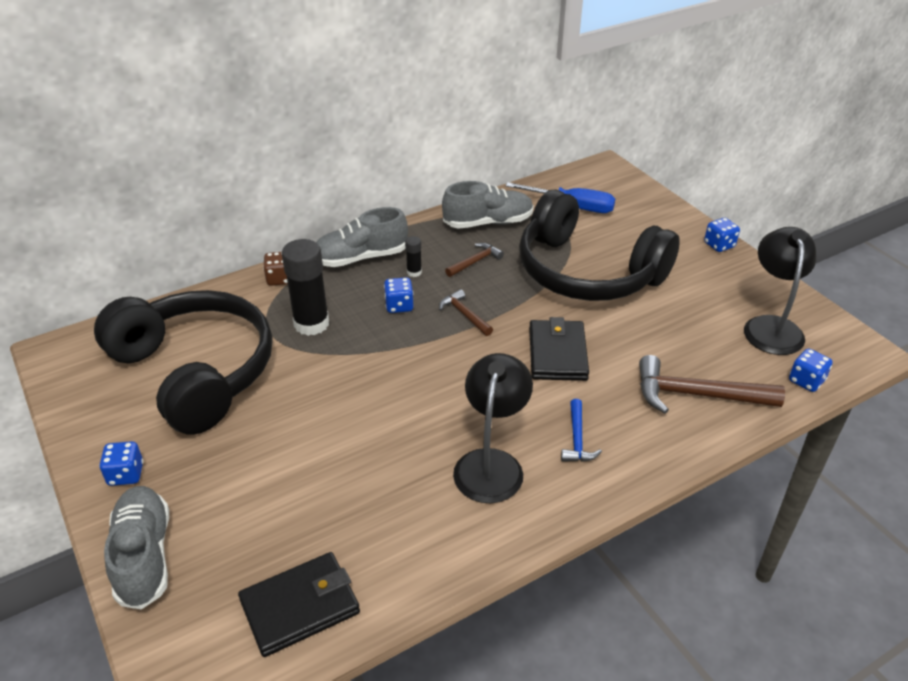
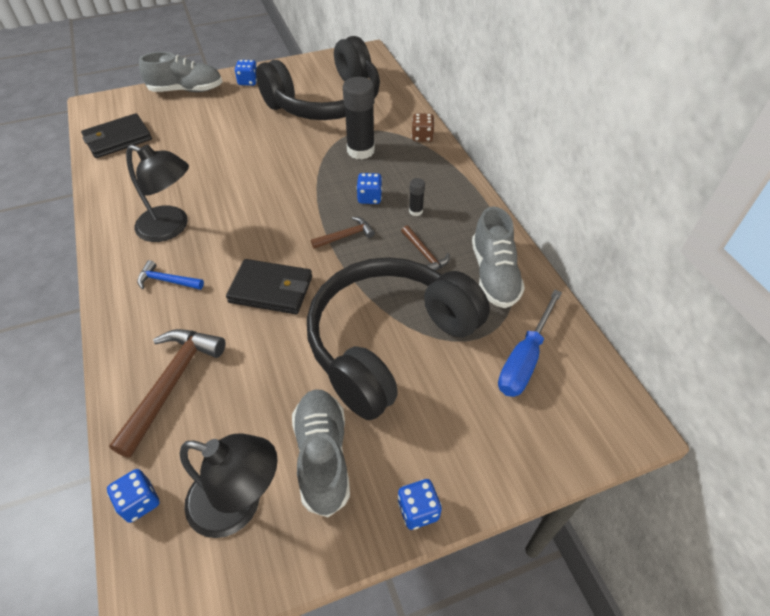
camera: 100 degrees right, 10 degrees up
black wallet [238,552,360,657] -> black wallet turned 75 degrees clockwise [81,113,152,158]
grey shoe [316,207,408,267] -> grey shoe moved to [292,389,350,517]

